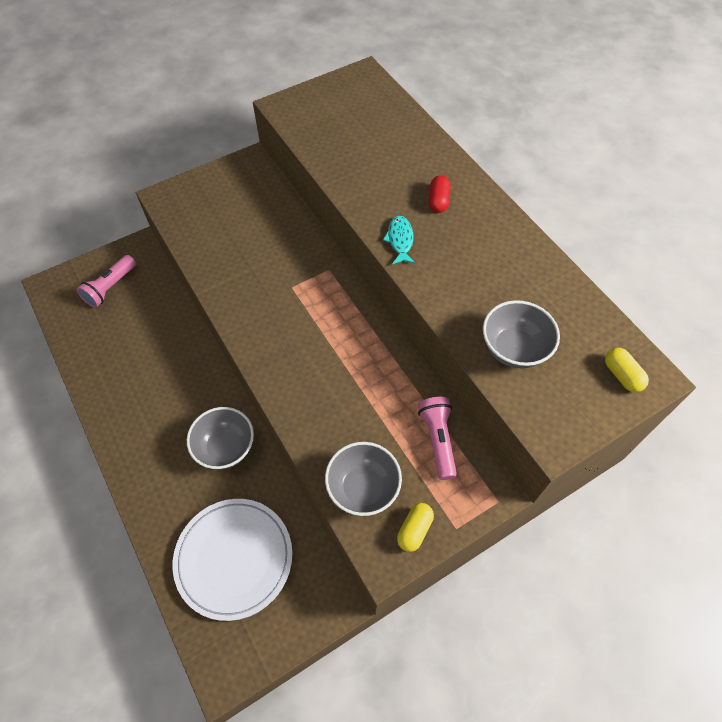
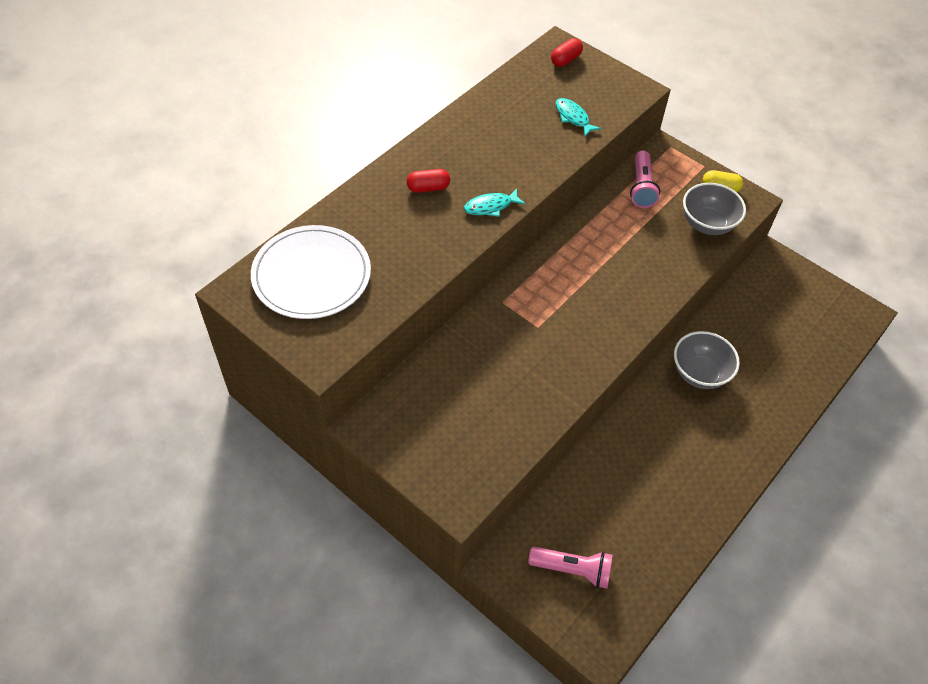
camera: 110 degrees left, 5 degrees down
white plate [173,499,292,621] -> white plate moved to [251,225,371,319]
pink flashlight [418,397,457,480] -> pink flashlight turned 60 degrees counterclockwise [630,150,660,208]
grey bowl [483,300,560,368] -> turquoise fish [556,98,601,136]
yellow capsule [605,348,649,392] -> red capsule [551,38,583,67]

